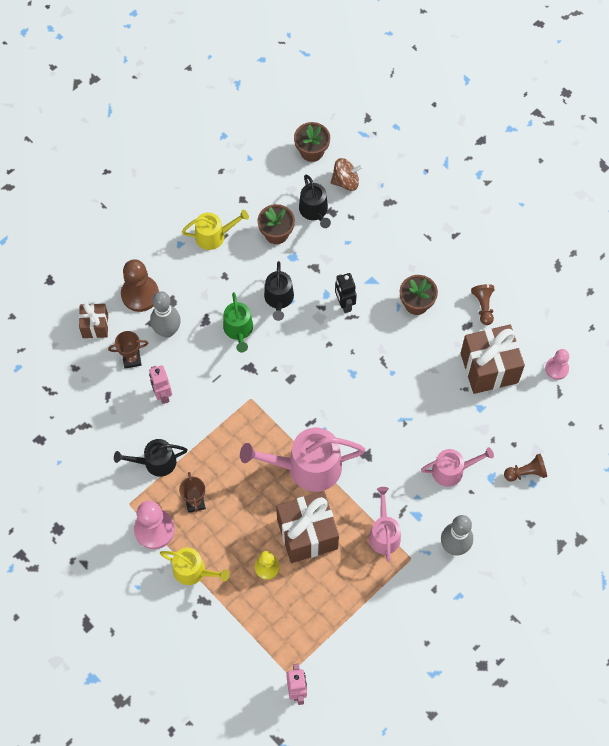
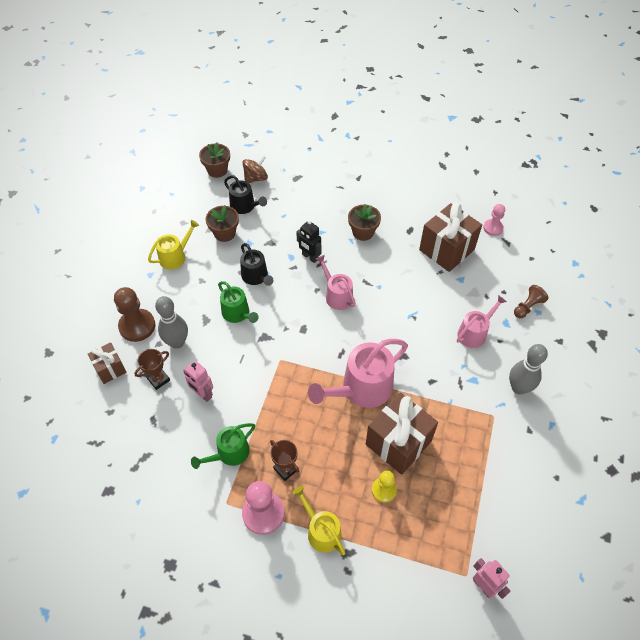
camera: 30 degrees left, 10 degrees down
black watering can [114,439,187,477] -> green watering can [191,423,255,469]
yellow watering can [160,548,229,585] -> yellow watering can turned 120 degrees counterclockwise [292,486,345,555]
pink watering can [369,487,401,562] -> pink watering can moved to [316,255,356,310]
brown pawn [471,284,495,325] -> none

